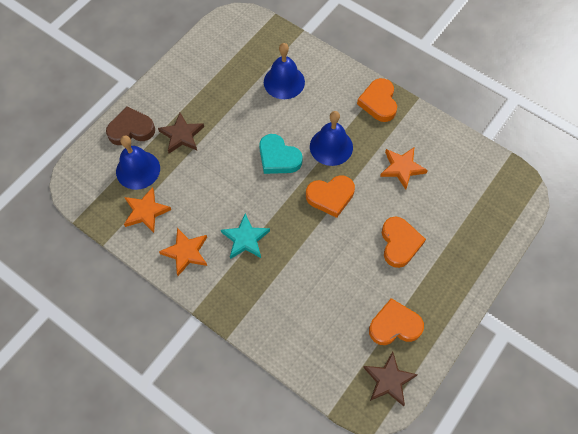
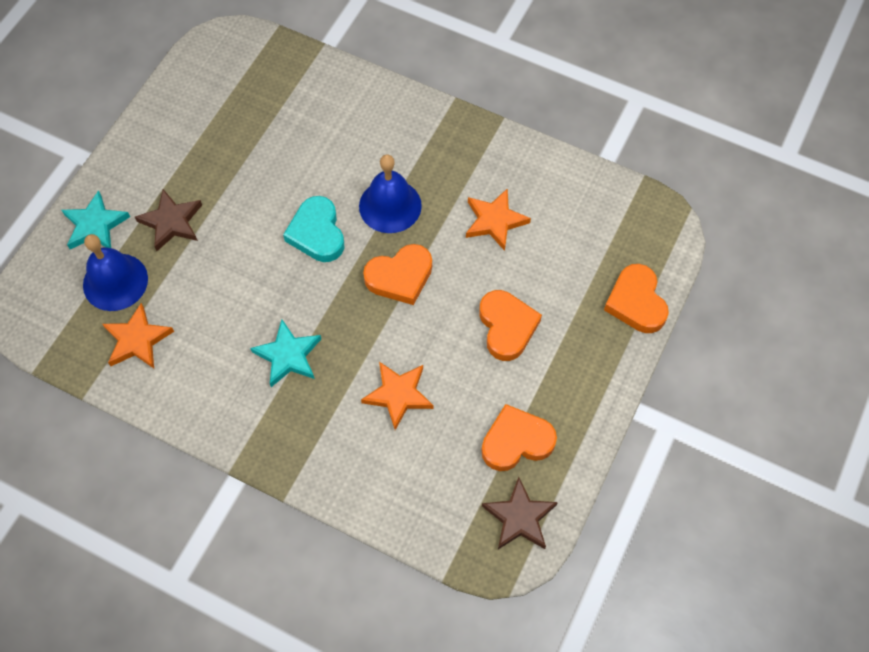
camera: 10 degrees left, 0 degrees up
brown heart [106,106,155,145] -> turquoise star [62,190,130,249]
orange star [159,228,207,276] -> orange star moved to [361,362,433,430]
turquoise heart [259,134,303,174] -> turquoise heart turned 45 degrees clockwise [283,196,344,262]
blue bell [264,43,305,99] -> none
orange heart [357,78,397,122] -> orange heart moved to [604,264,669,333]

